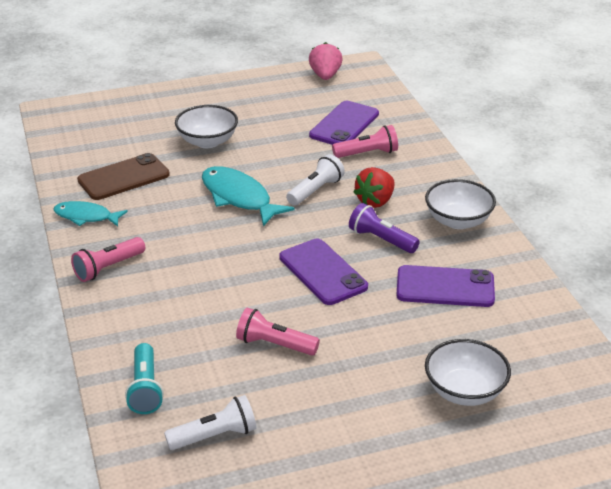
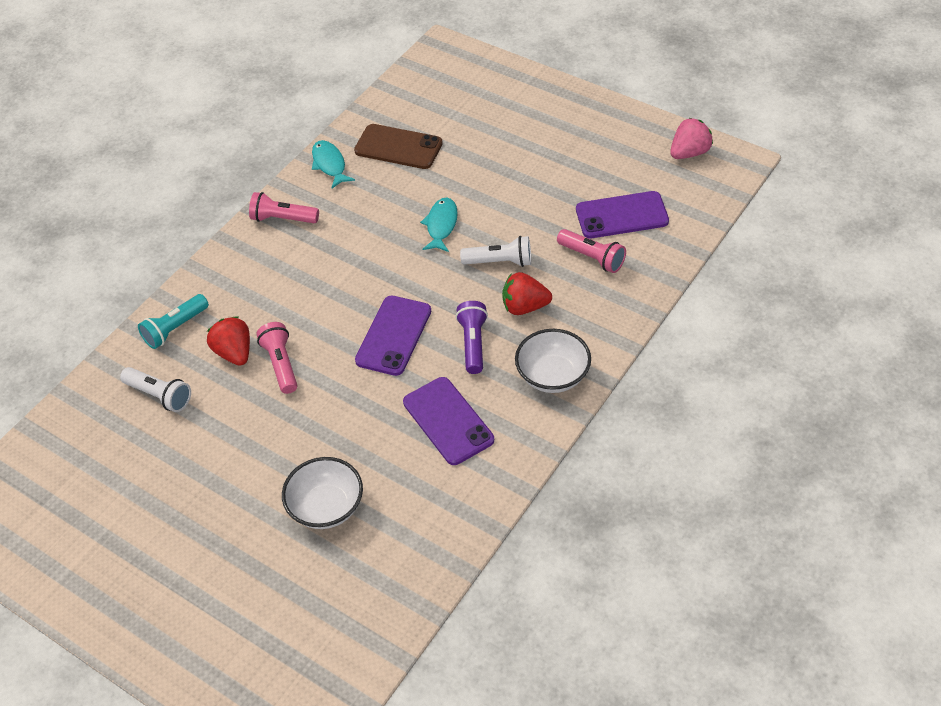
camera: 55 degrees right, 15 degrees up
white bowl [175,105,238,148] -> none
turquoise fish [202,166,295,226] -> turquoise fish [420,197,458,252], size x0.64
none -> red strawberry [207,317,250,366]

